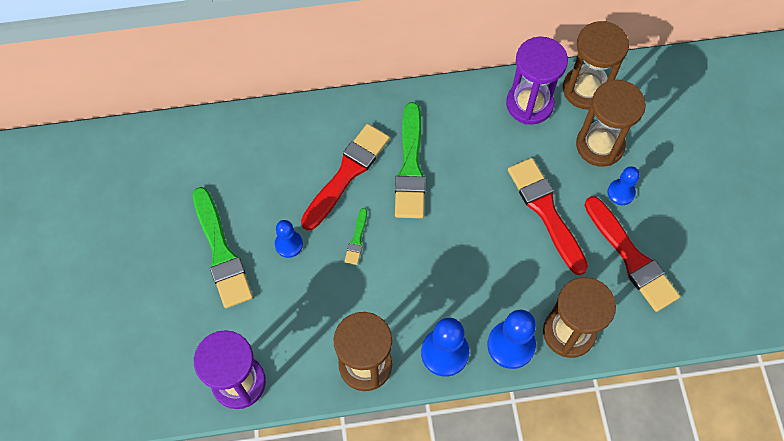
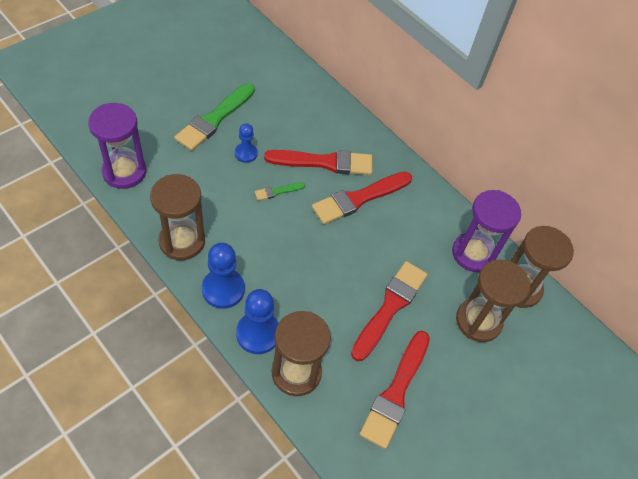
camera: 50 degrees right, 10 degrees down
green brush [395,102,426,218] -> red brush [312,172,412,224]
blue pawn [608,166,640,205] -> none

